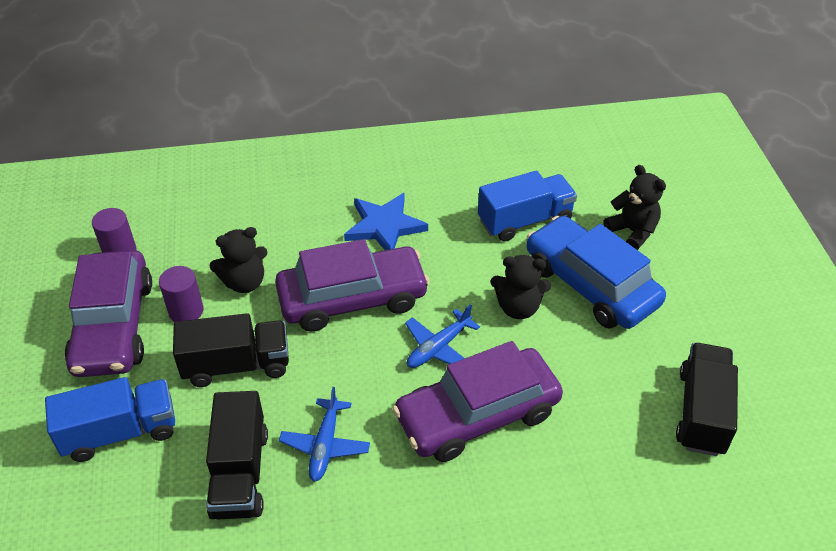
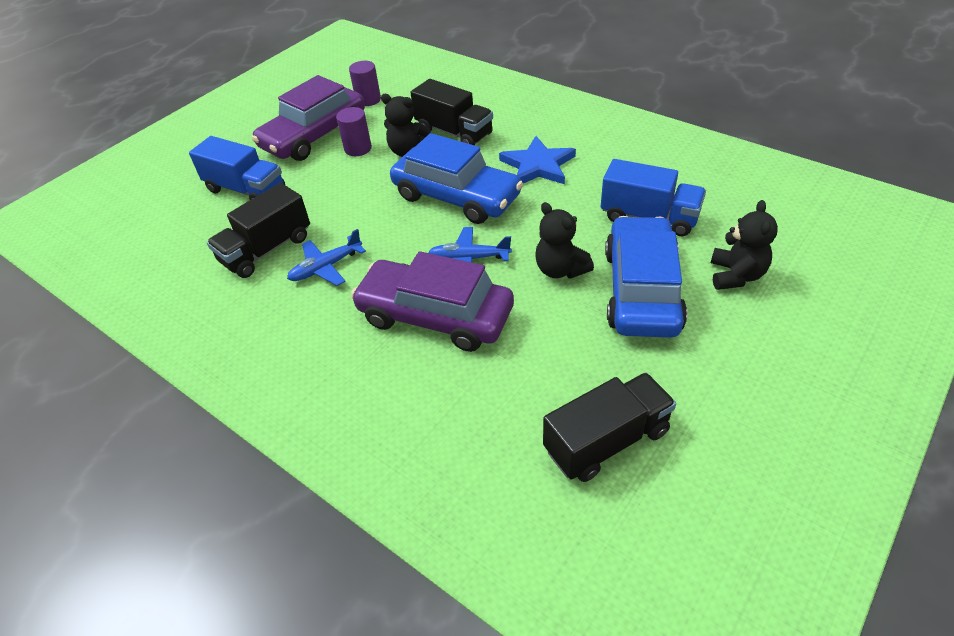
camera: 50 degrees right, 0 degrees up
black truck [173,313,289,387] -> black truck moved to [410,79,493,146]
purple car [275,239,430,332] -> blue car [390,133,523,224]

